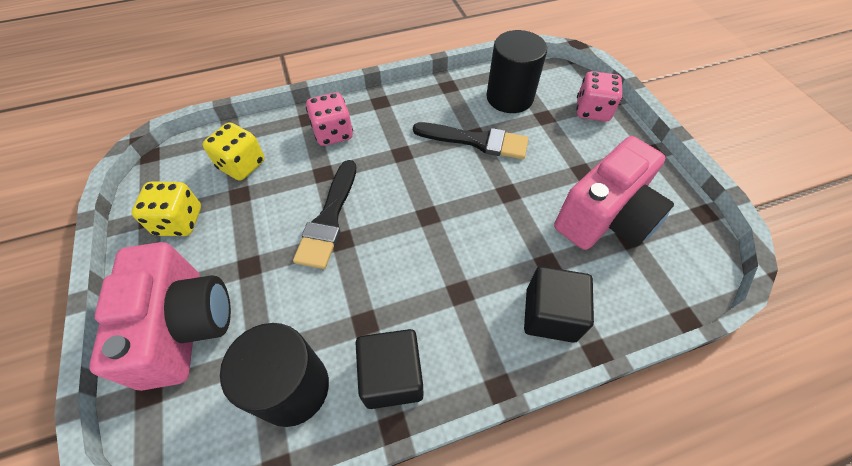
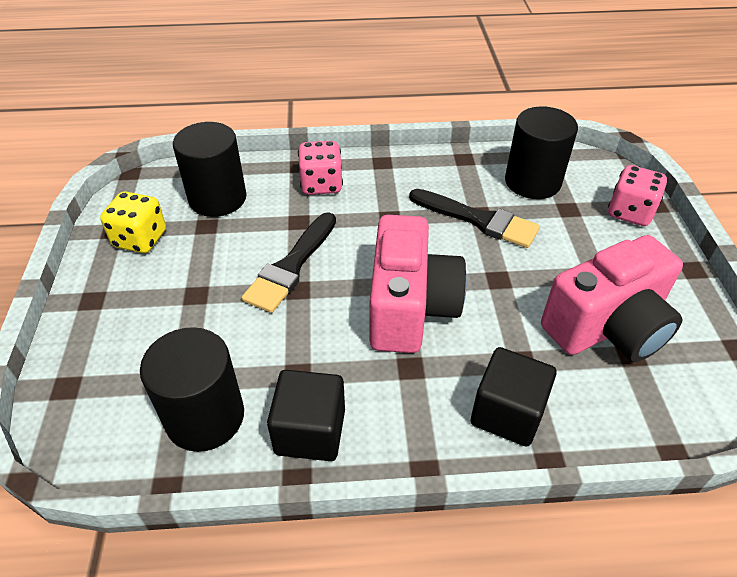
camera: 15 degrees right, 10 degrees down
pink camera [89,242,231,391] -> pink camera moved to [369,215,467,353]
yellow dice [203,122,265,181] -> black cylinder [173,122,247,217]

